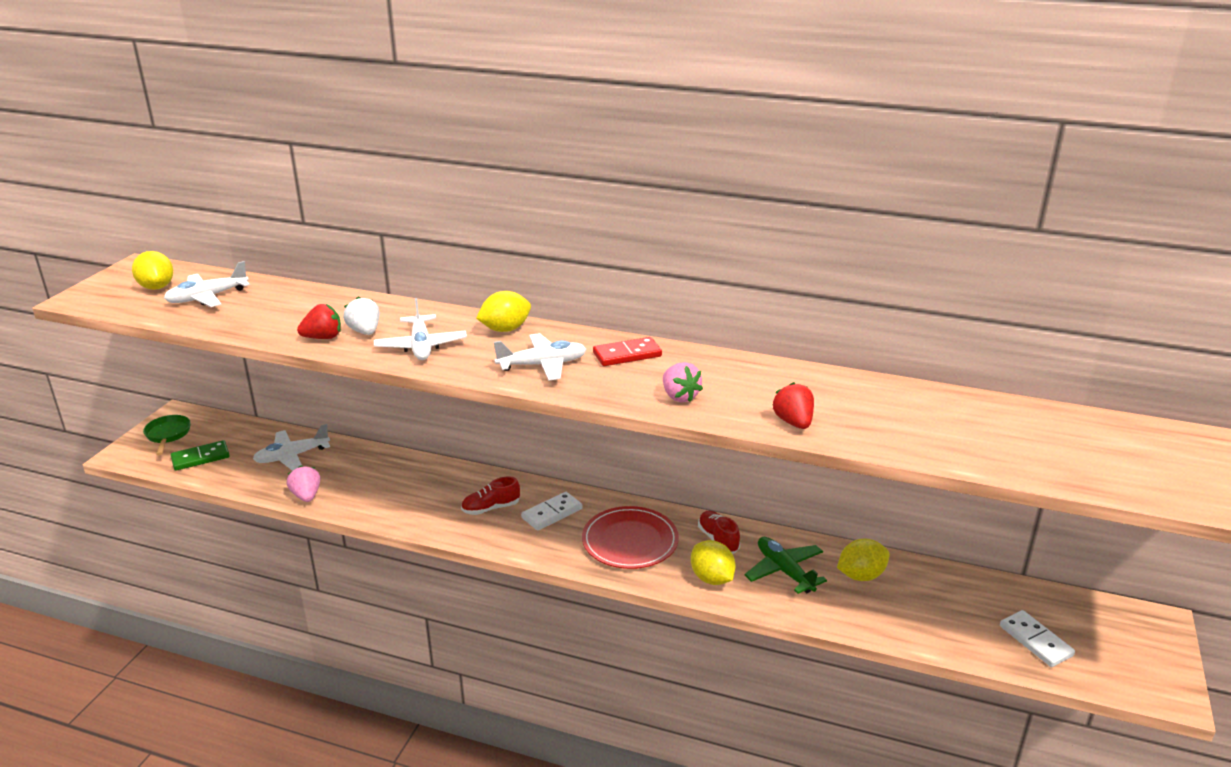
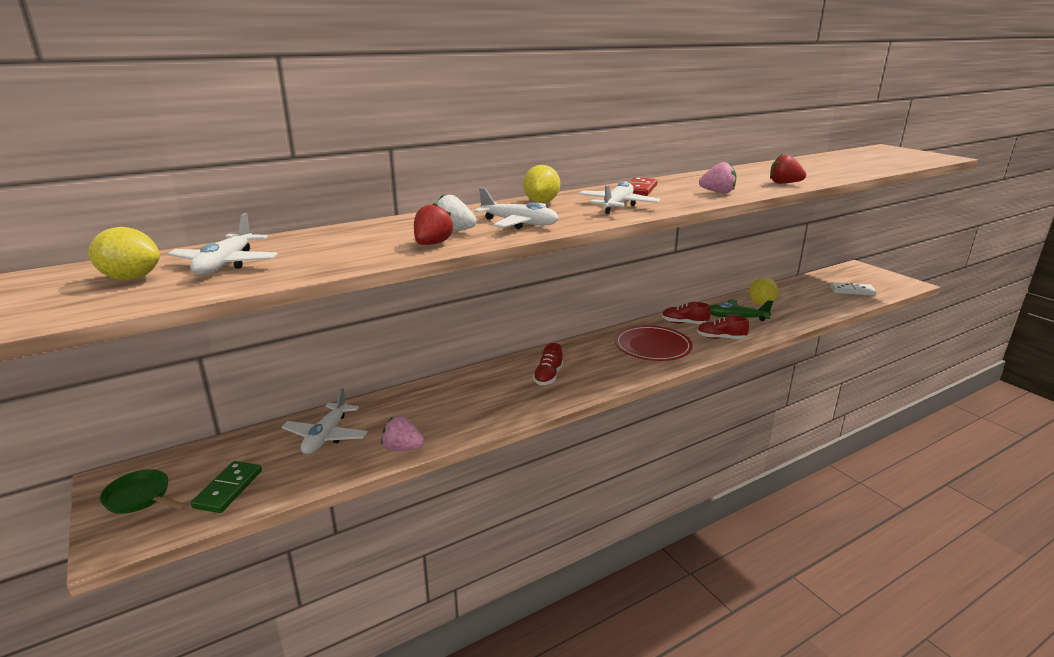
camera: 50 degrees left, 5 degrees down
white domino [521,492,583,531] -> none
yellow lemon [691,540,736,585] -> red shoe [697,315,749,339]

